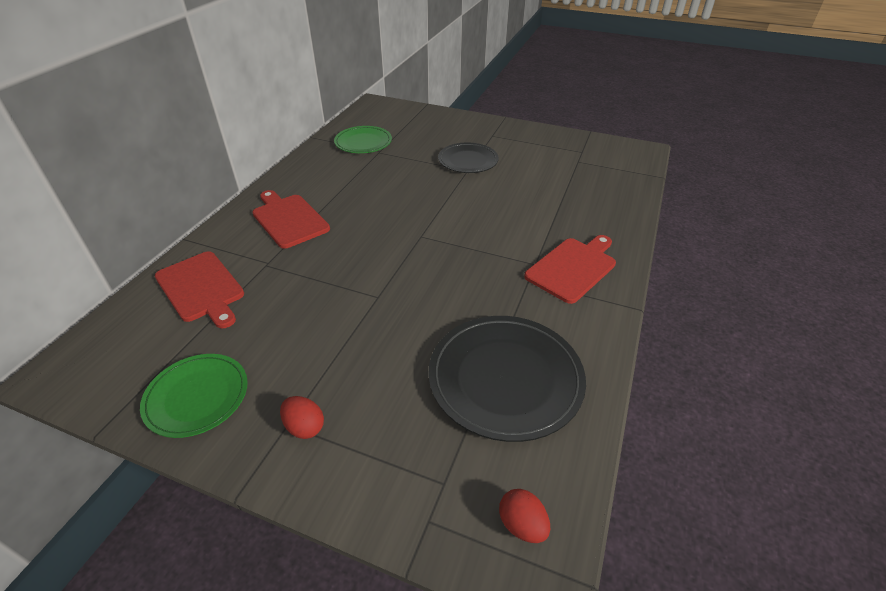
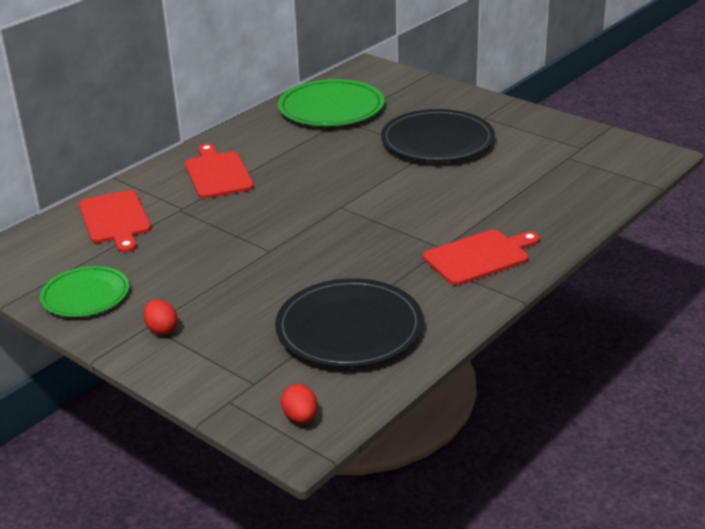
camera: 20 degrees right, 10 degrees down
green plate [334,126,392,153] -> green plate [278,79,384,126], size x1.59
black plate [438,143,499,173] -> black plate [381,109,495,162], size x1.59

